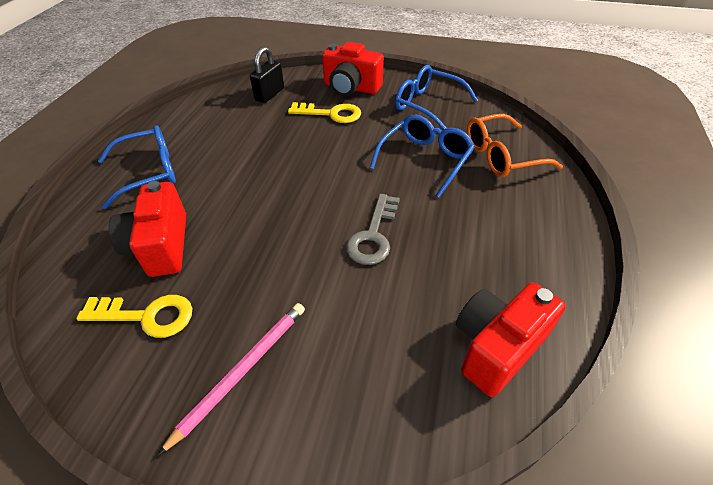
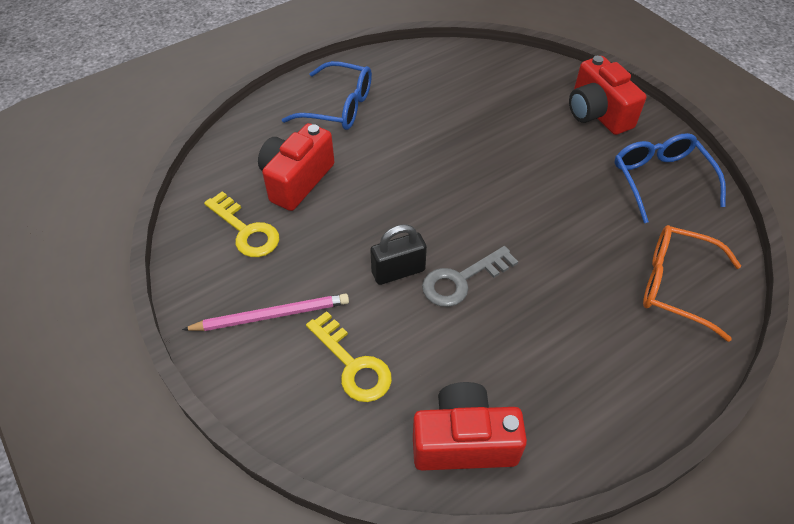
camera: 40 degrees right, 5 degrees up
black padlock [250,47,284,103] -> black padlock moved to [370,224,427,285]
yellow key [288,102,361,123] -> yellow key moved to [306,311,392,402]
blue glasses [370,115,475,198] -> none

